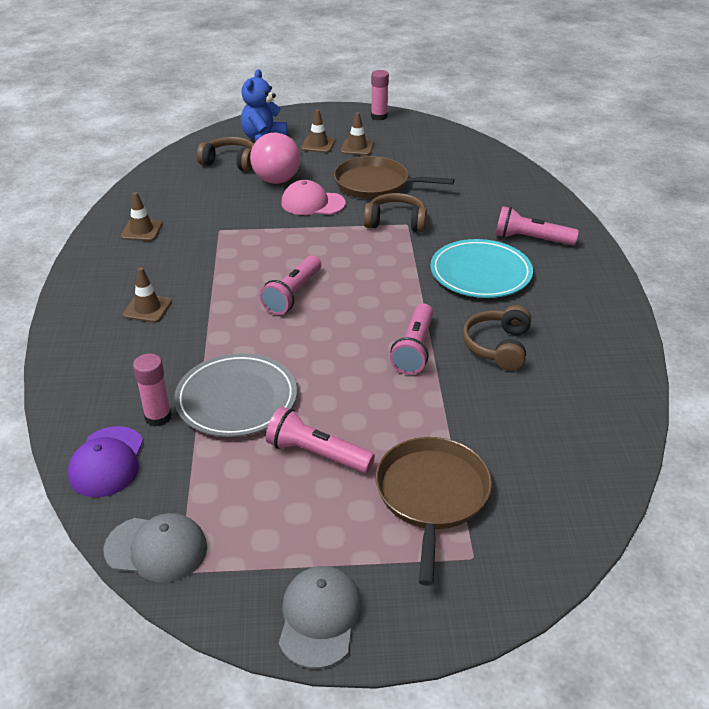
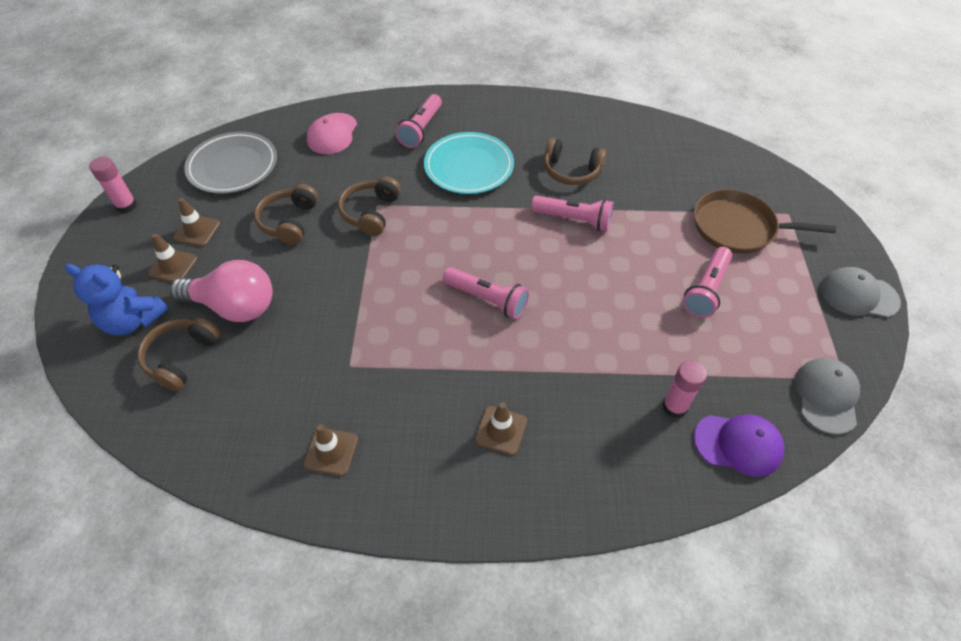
camera: 85 degrees left, 15 degrees up
grey plate [174,353,297,437] -> grey plate moved to [184,132,277,194]
pink cap [281,180,346,215] -> pink cap moved to [307,113,357,154]
brown pan [334,156,454,199] -> brown headphones [254,184,318,245]

